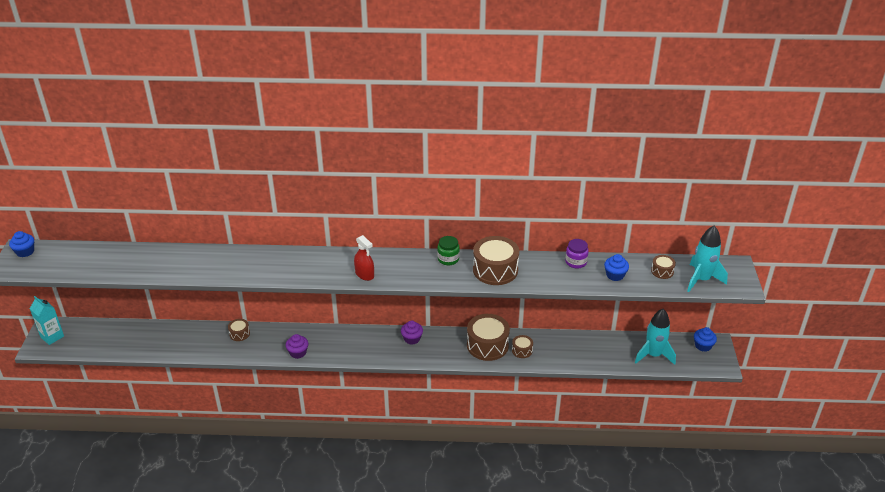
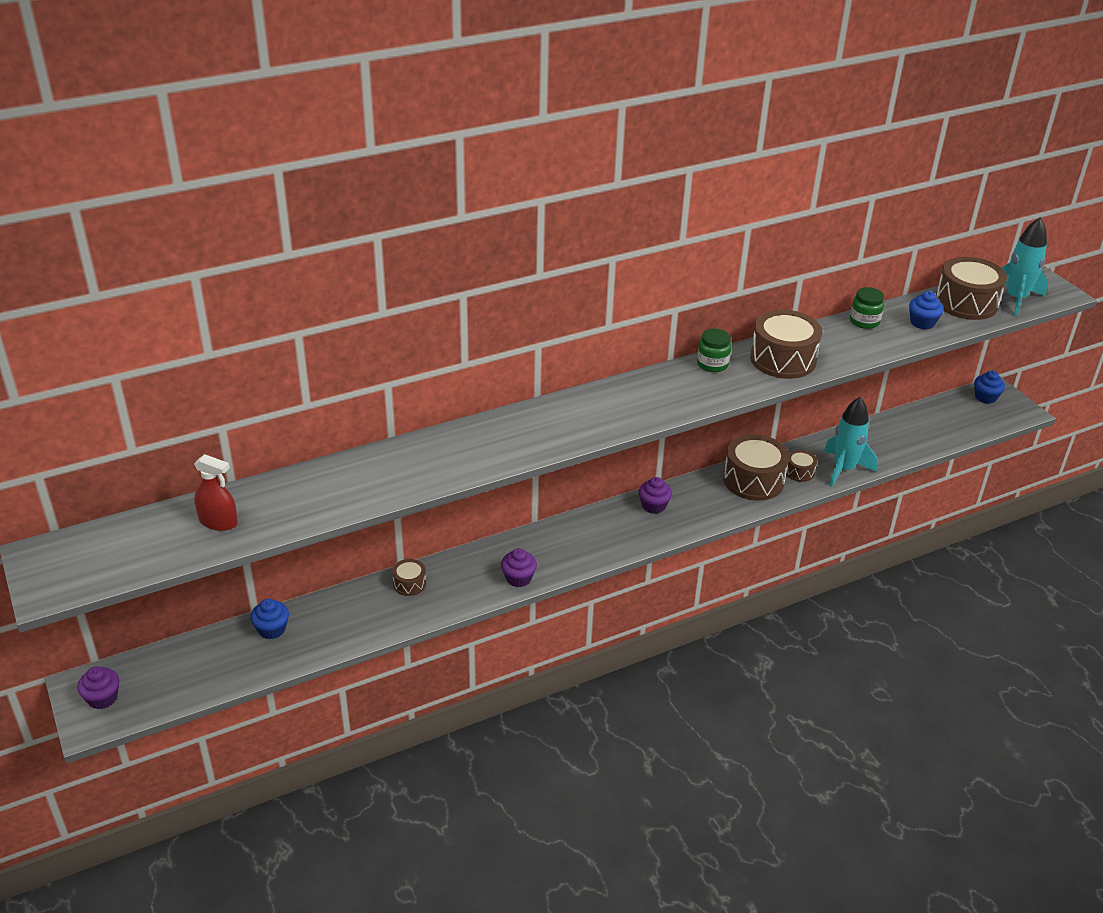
camera: 30 degrees left, 0 degrees up
blue cupcake [9,231,34,257] -> blue cupcake moved to [250,599,289,639]
turquoise carton [30,296,64,345] -> purple cupcake [77,666,120,709]
red spray bottle [354,235,374,281] -> red spray bottle moved to [194,454,238,531]
purple jar [565,239,589,269] -> green jar [850,287,884,329]
turquoise rocket [635,309,676,365] -> turquoise rocket moved to [824,397,877,487]
brown drum [651,255,676,279] -> brown drum [936,257,1007,320], size x2.04

